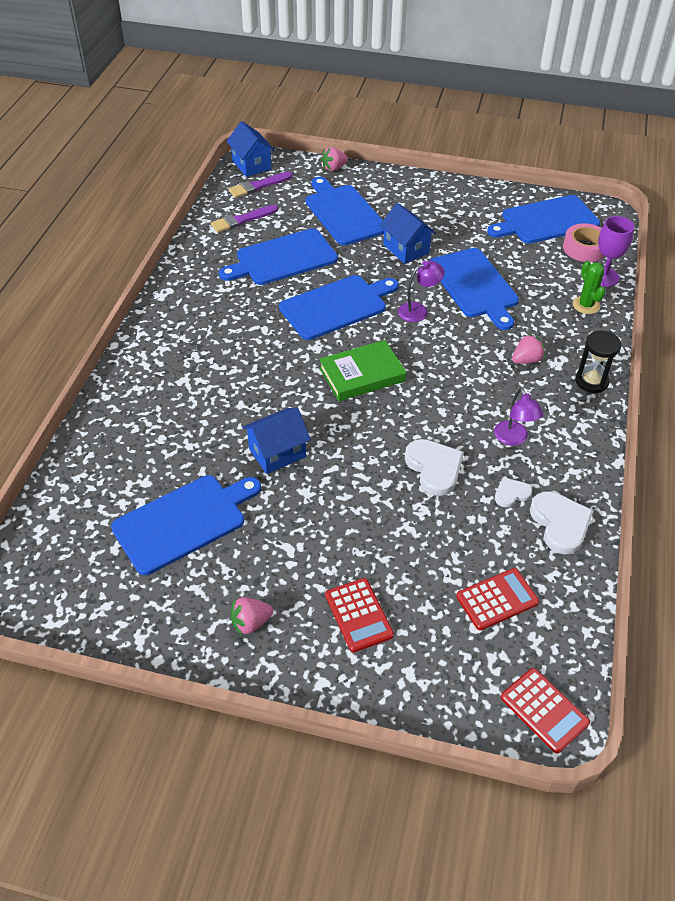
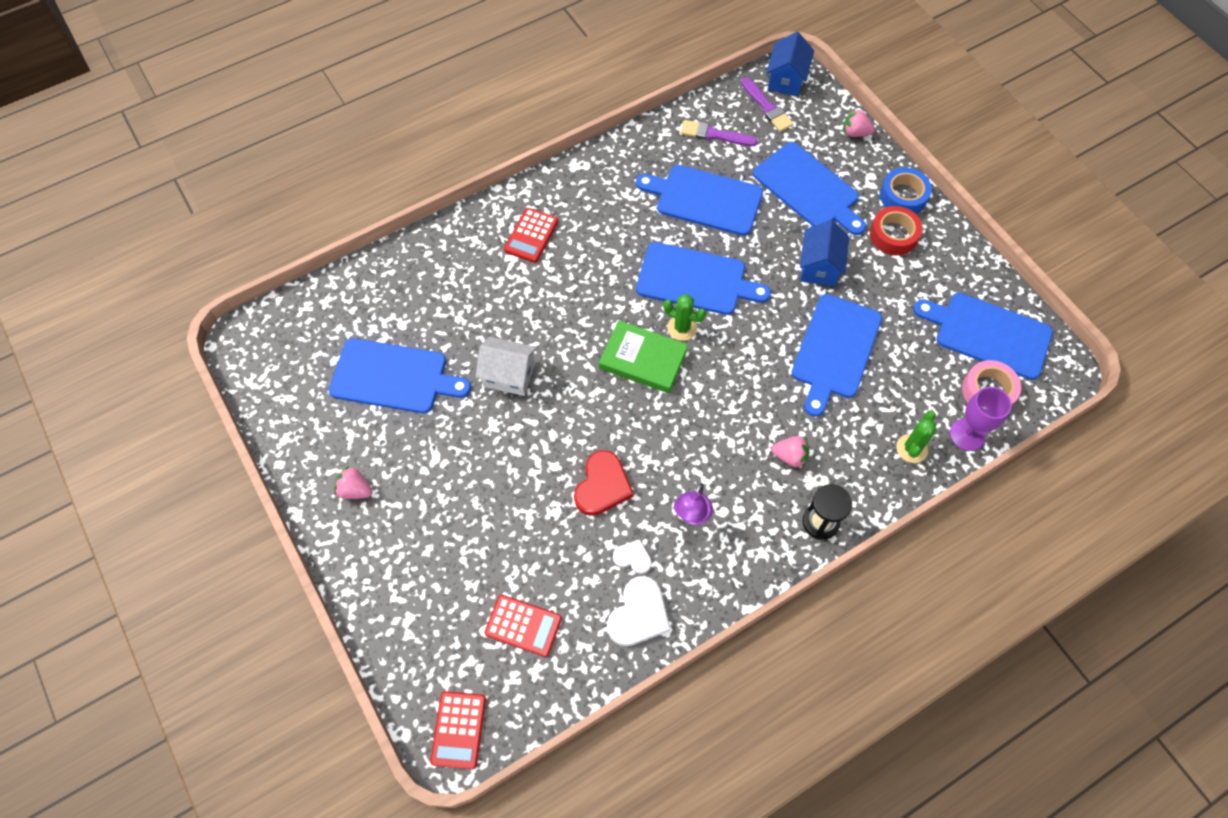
camera: 45 degrees right, 15 degrees up
purple brush [228,171,293,198] -> purple brush turned 135 degrees counterclockwise [741,77,793,132]
blue house [242,407,311,474] -> white house [476,337,537,396]
blue cutting board [305,177,384,245] -> blue cutting board turned 120 degrees clockwise [753,142,866,235]
red calculator [325,578,394,652] -> red calculator moved to [504,208,558,263]
purple lamp [398,261,444,322] -> none
white heart [405,439,464,496] -> red heart [574,450,634,516]
none -> green cactus [663,294,706,341]
none -> red tape [870,206,923,255]
none -> blue tape [880,167,932,214]

